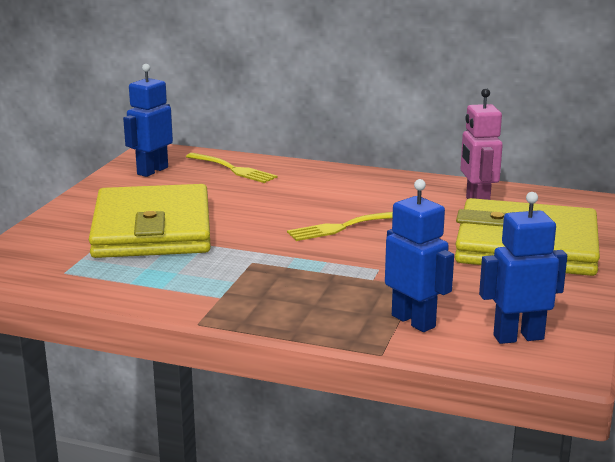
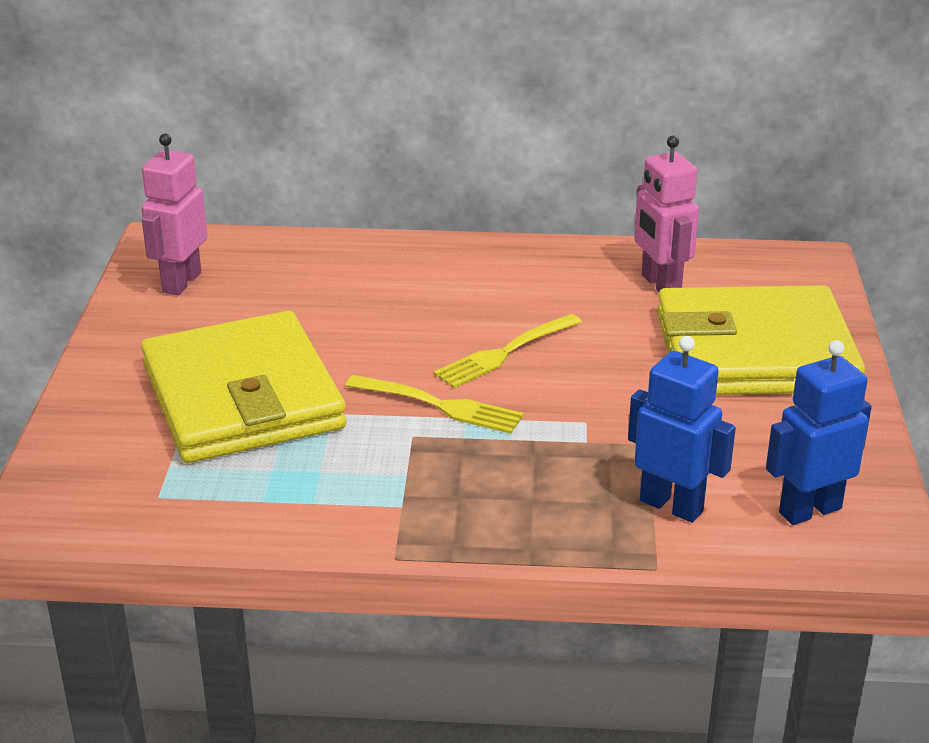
camera: 15 degrees left, 10 degrees up
blue robot [123,64,173,177] -> pink robot [141,133,208,295]
yellow fork [186,153,278,183] -> yellow fork moved to [345,375,524,434]

